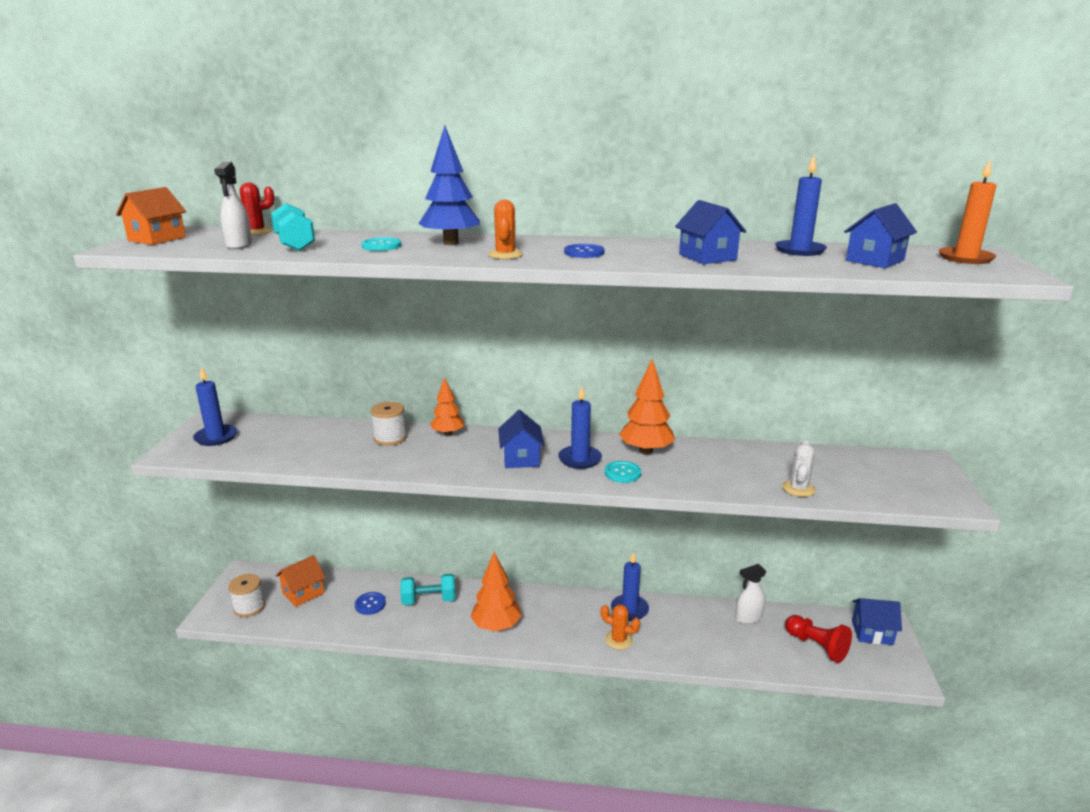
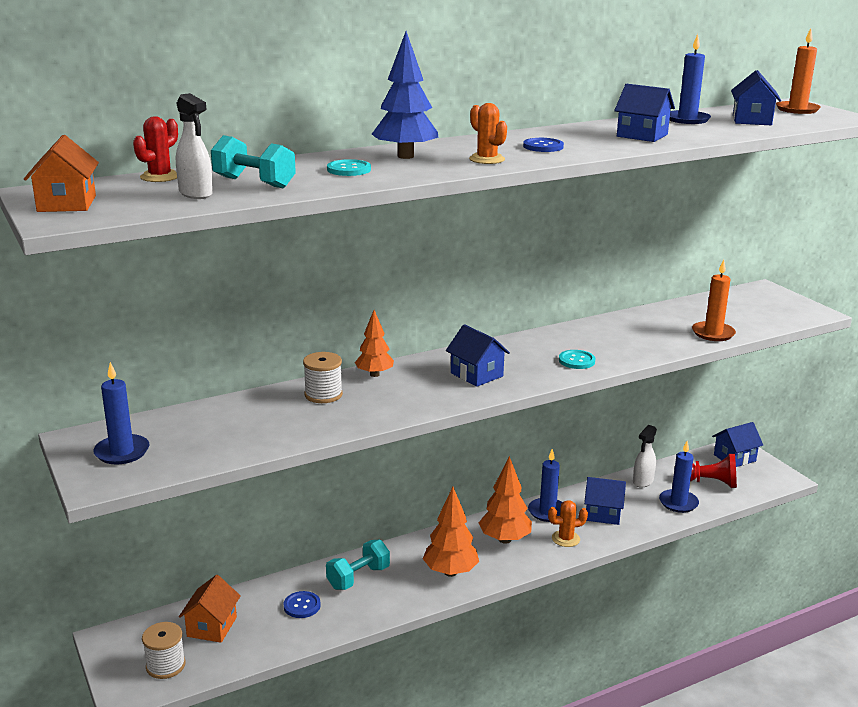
camera: 35 degrees left, 0 degrees up
blue candle [558,386,602,469] -> blue candle moved to [659,441,699,513]
orange tree [619,359,675,455] -> orange tree moved to [479,456,532,544]
white cactus [782,440,816,497] -> orange candle [692,260,736,341]
none -> blue house [584,477,626,525]

